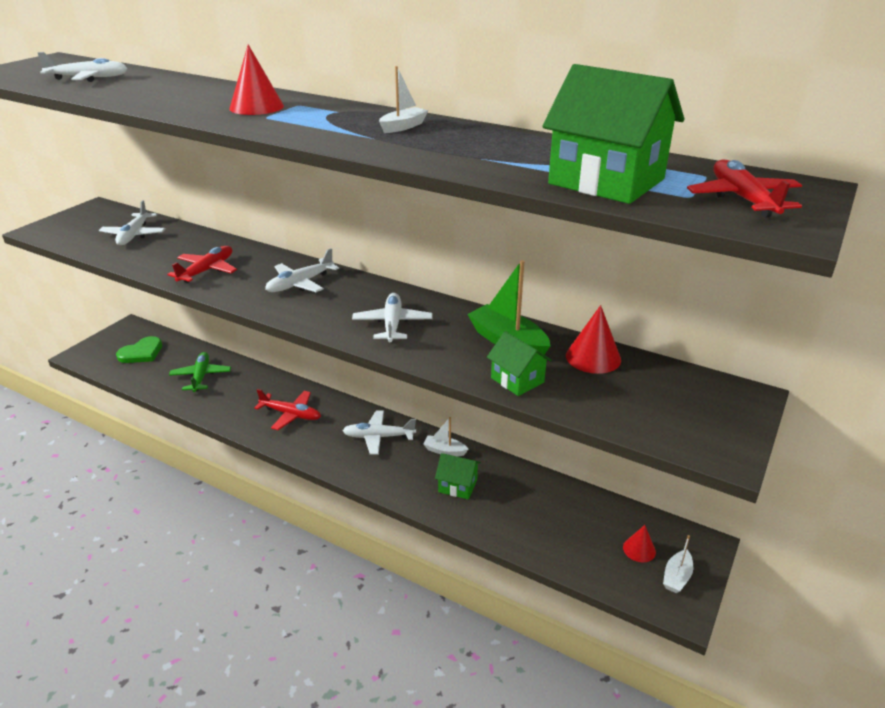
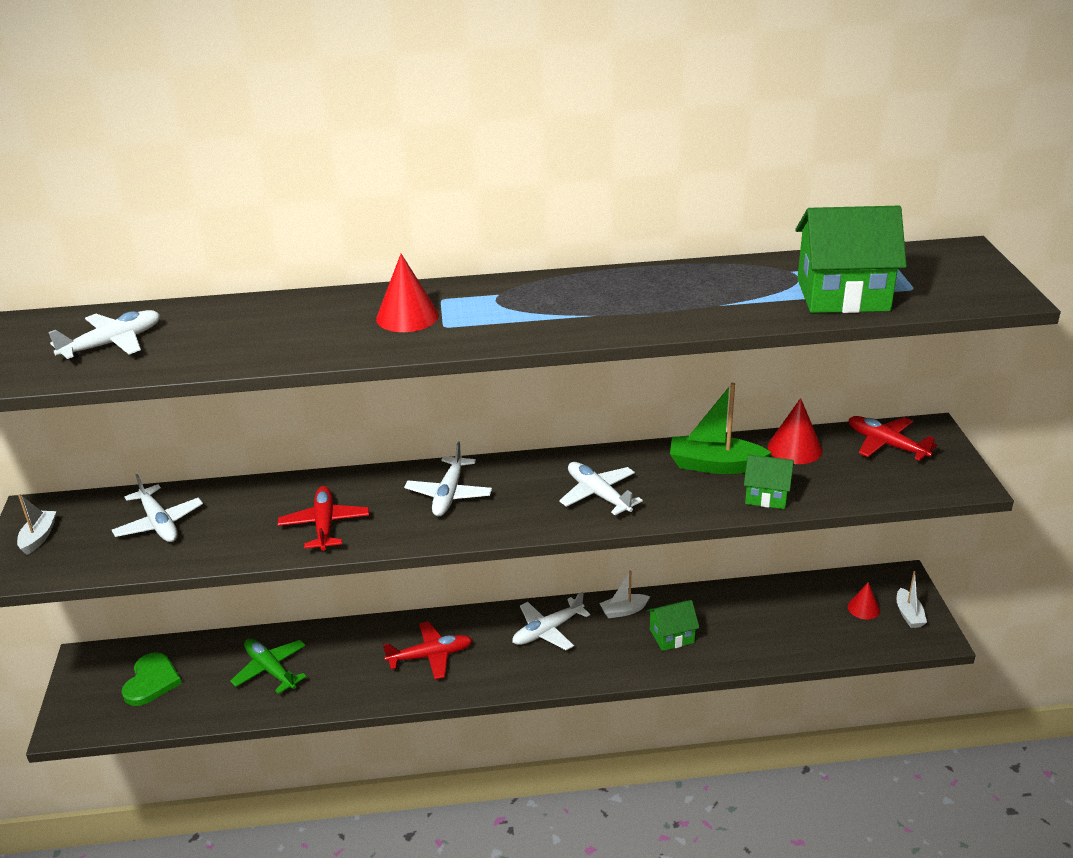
camera: 35 degrees left, 0 degrees up
white boat [379,66,429,133] -> white boat moved to [17,494,57,555]
red plane [687,159,802,218] -> red plane moved to [849,416,937,461]

